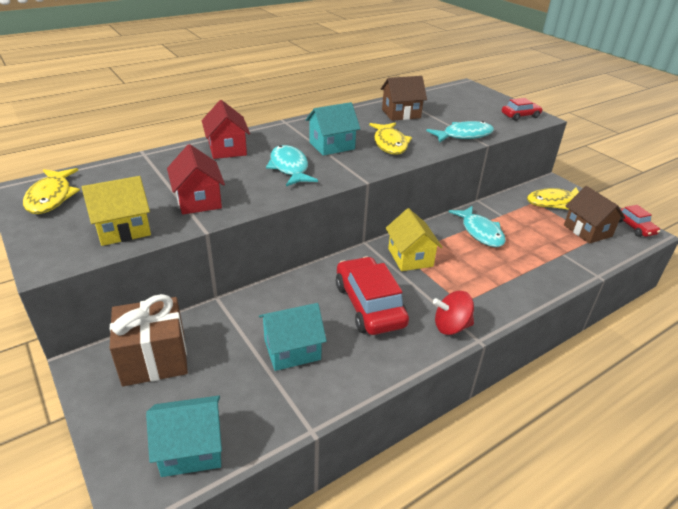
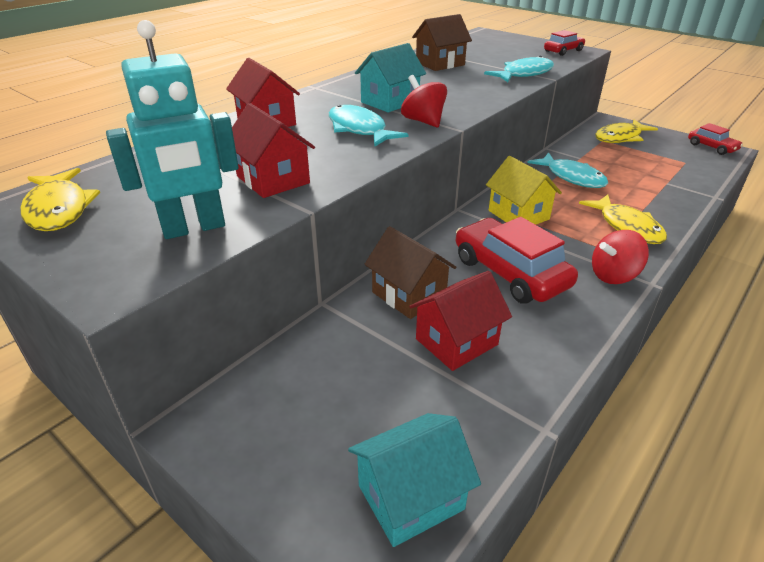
camera: 15 degrees left, 0 degrees up
yellow house [82,176,151,246] -> turquoise robot [106,20,239,239]
brown gift [110,294,188,386] -> none
turquoise house [259,303,327,371] -> red house [409,271,512,371]
yellow fish [369,122,412,155] -> yellow fish moved to [579,194,667,244]
brown house [564,186,625,244] -> brown house moved to [364,226,456,319]
none -> red spinning top [401,75,447,127]

